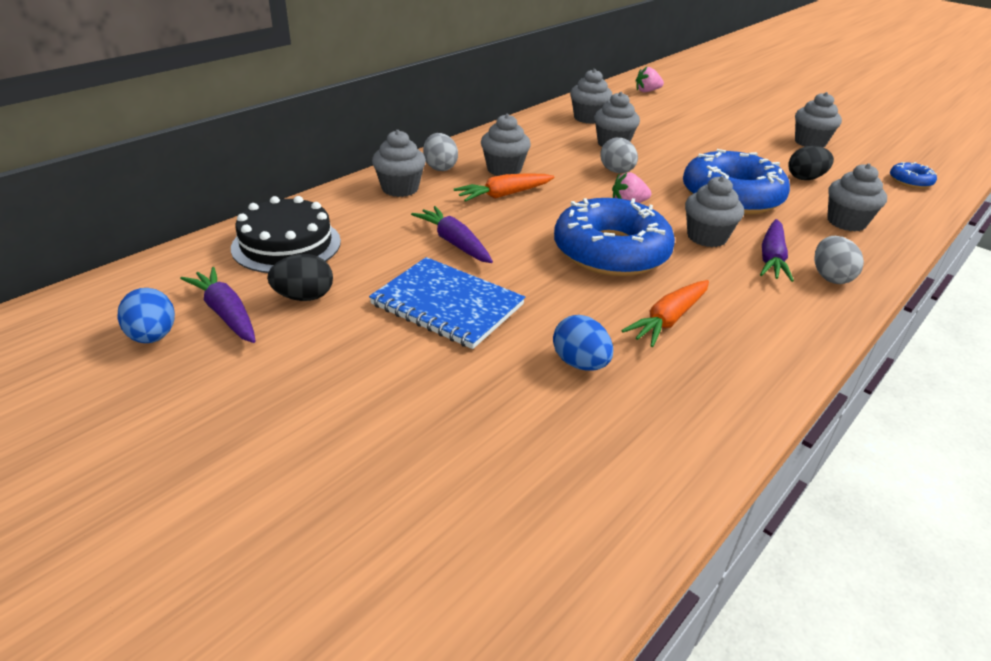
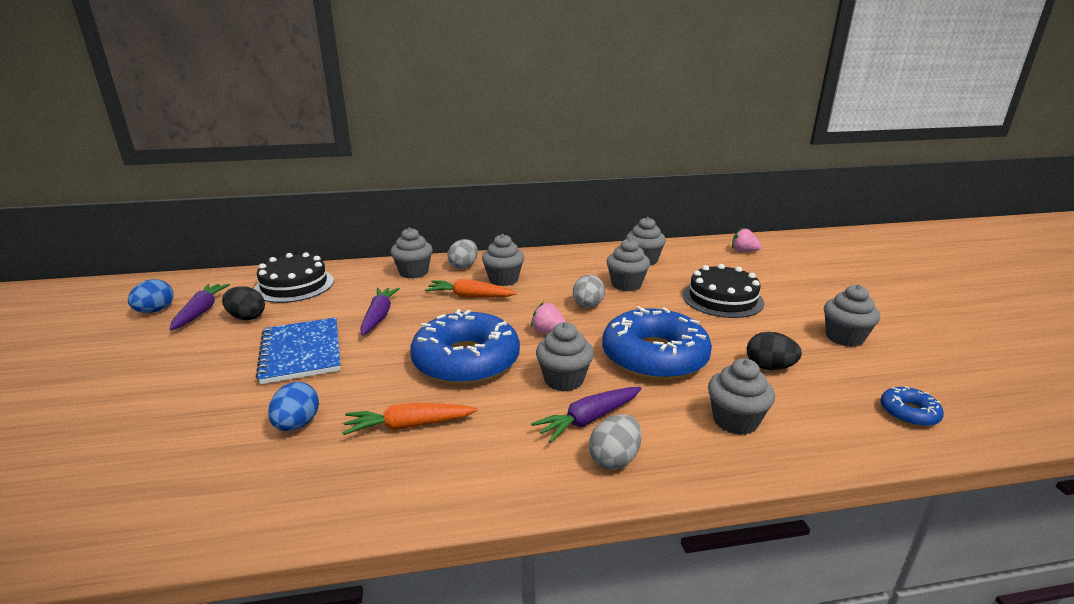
camera: 40 degrees right, 10 degrees down
none -> black cake [682,264,764,318]

